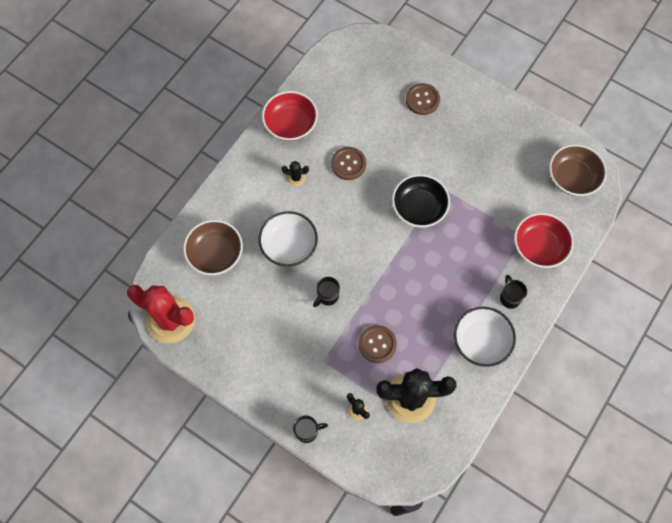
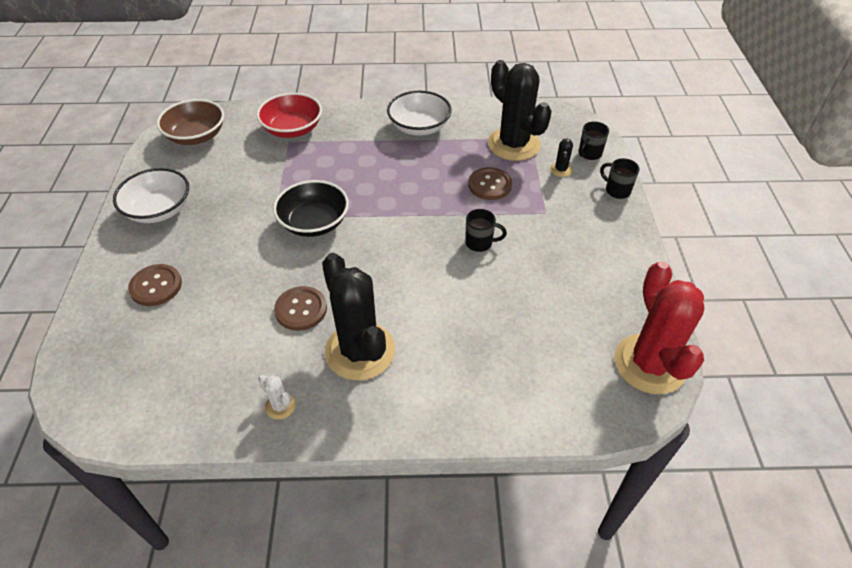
camera: 125 degrees left, 20 degrees down
brown bowl [183,220,243,275] -> none
white bowl [259,211,318,267] -> white bowl moved to [113,168,189,223]
red bowl [262,91,318,141] -> white cactus [258,375,296,420]
black cactus [282,161,309,186] -> black cactus [322,253,395,381], size x2.47
black mug [500,275,527,309] -> black mug moved to [579,121,609,160]

